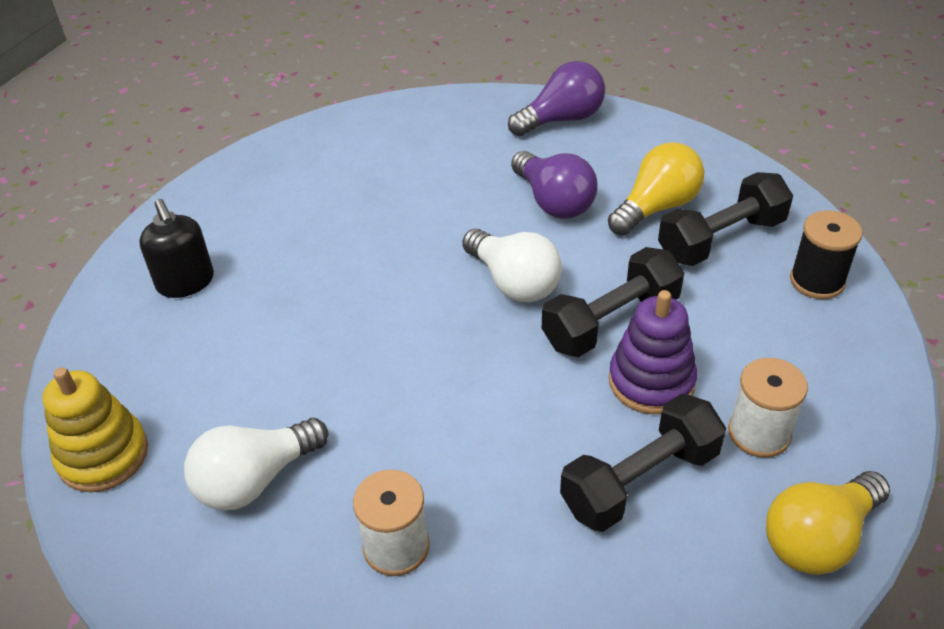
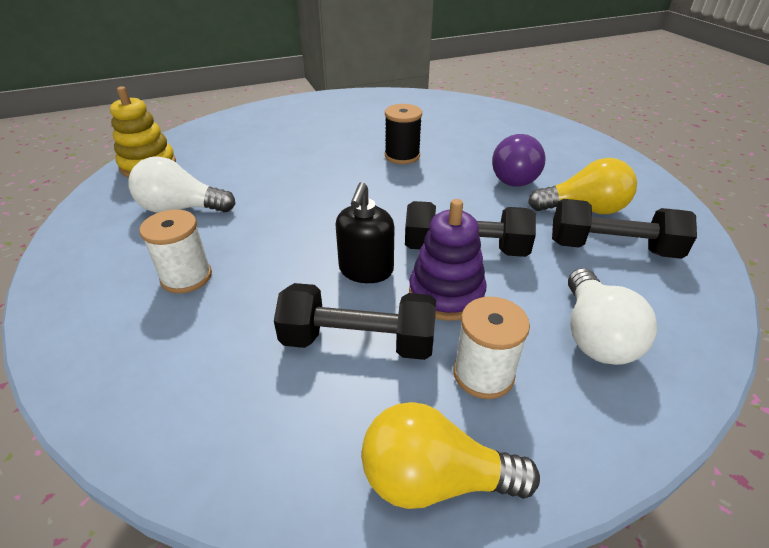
camera: 40 degrees right, 5 degrees down
black soap dispenser [139,199,214,298] -> black soap dispenser moved to [336,182,395,283]
white light bulb [462,229,562,302] -> white light bulb moved to [568,268,657,365]
purple light bulb [508,61,605,136] -> none
black spool [790,210,863,299] -> black spool moved to [385,104,422,164]

